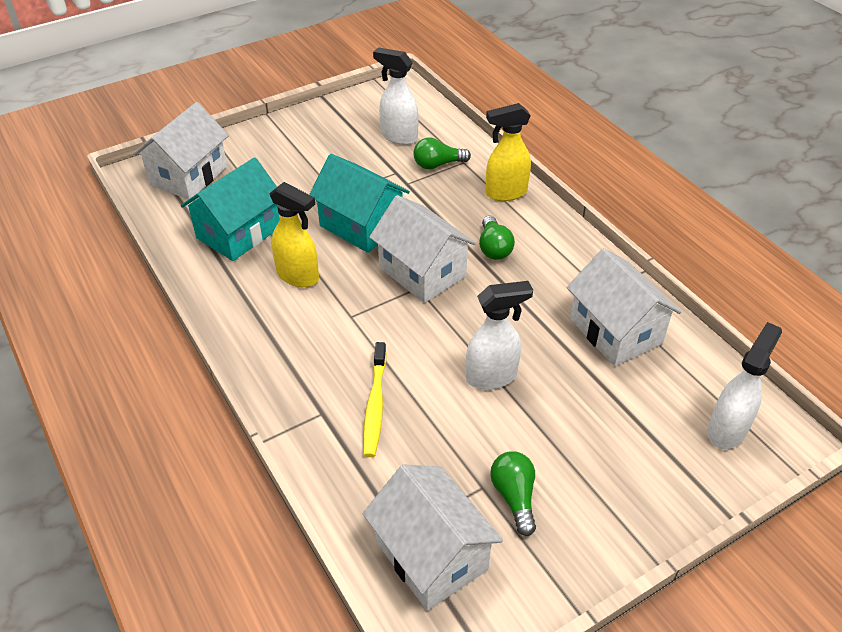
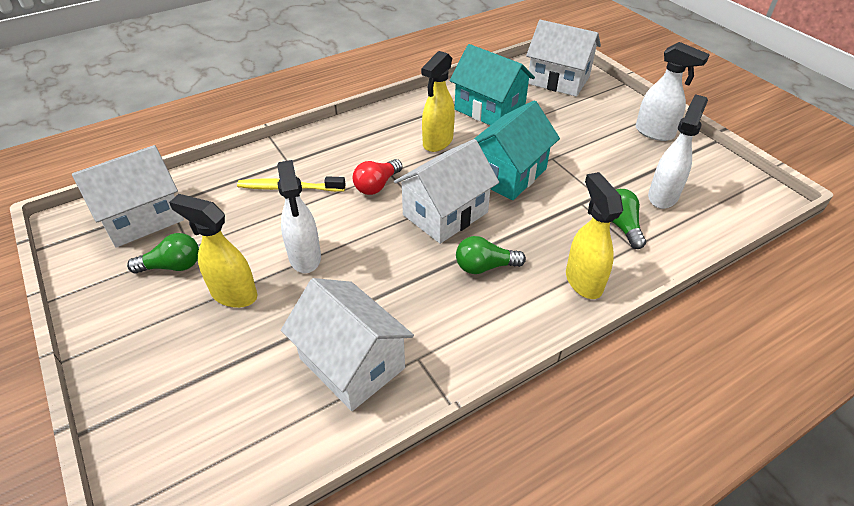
camera: 90 degrees right, 0 degrees up
white house [567,248,681,366] -> white house turned 75 degrees clockwise [281,278,414,411]
white spray bottle [708,322,782,449] -> white spray bottle moved to [636,42,710,141]
none -> yellow spray bottle [169,194,257,308]
none -> red light bulb [353,159,402,195]

